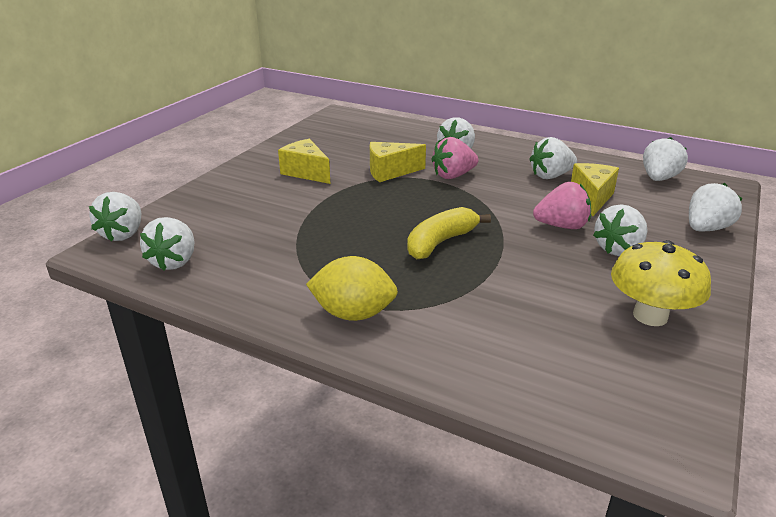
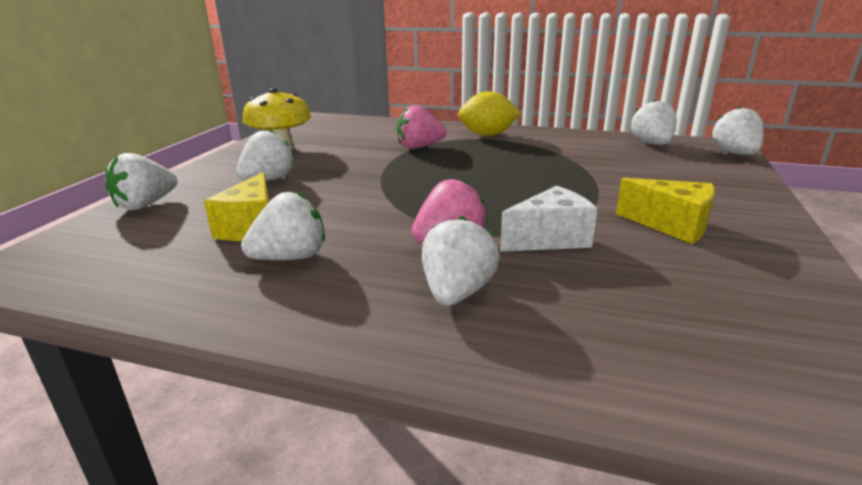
camera: 170 degrees right, 5 degrees down
yellow cheese [370,142,426,182] -> white cheese [500,186,598,251]
yellow banana [407,207,491,259] -> none
pink strawberry [533,182,591,229] -> pink strawberry moved to [397,105,447,149]
white strawberry [643,137,688,181] -> none

